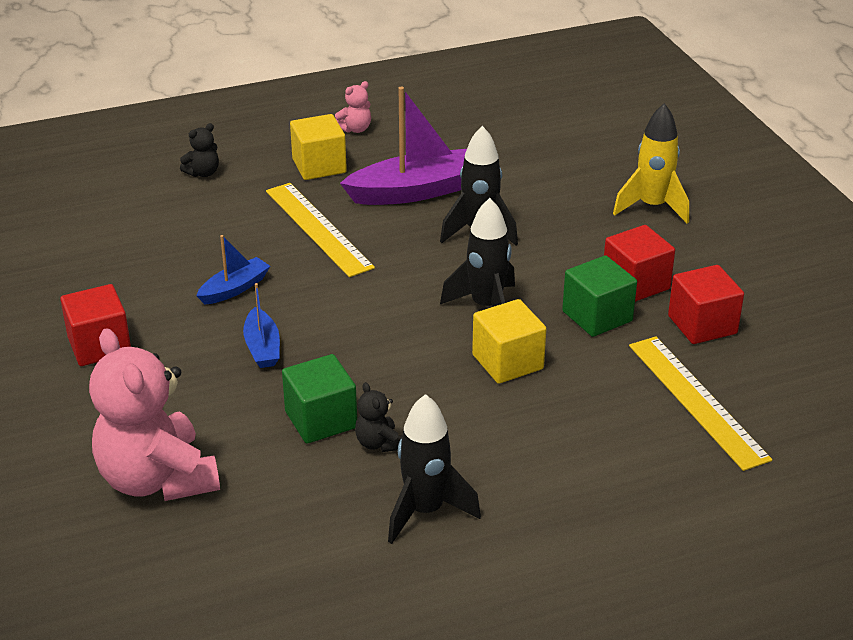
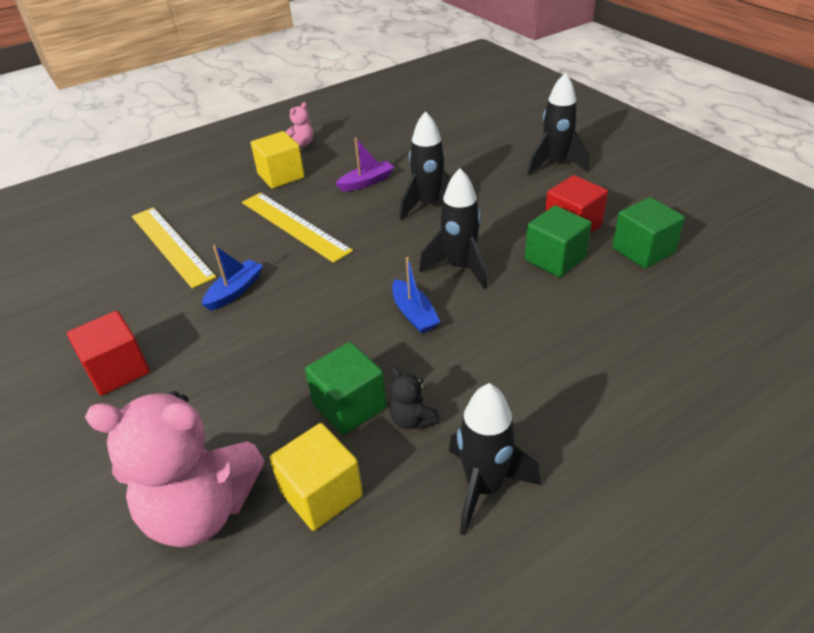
camera: 10 degrees left, 5 degrees up
pink teddy bear [89,328,220,501] -> pink teddy bear turned 45 degrees counterclockwise [85,391,264,547]
black teddy bear [180,123,219,177] -> none
blue boat [243,283,280,368] -> blue boat moved to [392,257,440,334]
purple boat [340,87,467,205] -> purple boat [335,137,394,192], size x0.52
yellow cube [472,299,546,384] -> yellow cube moved to [269,423,363,531]
yellow rocket [613,103,689,224] -> black rocket [528,72,589,176]
yellow ruler [629,336,772,471] -> yellow ruler moved to [132,207,216,288]
red cube [668,265,744,344] -> green cube [612,197,685,269]

